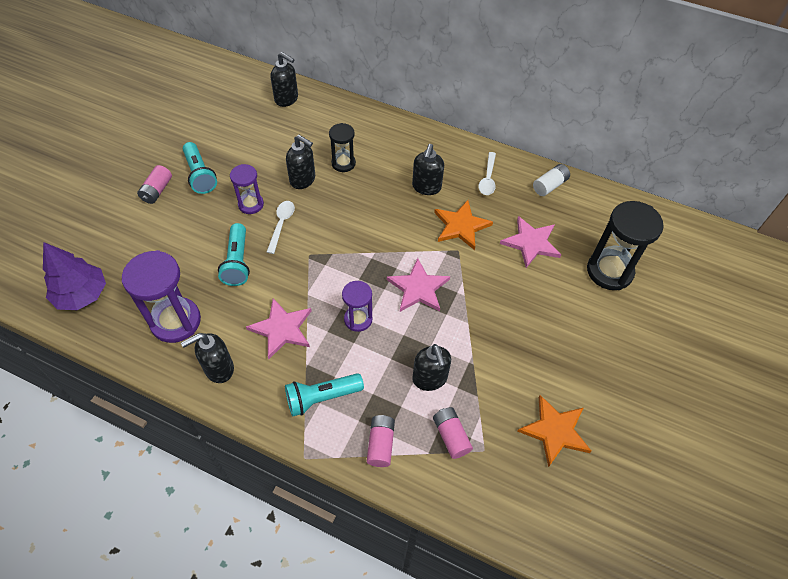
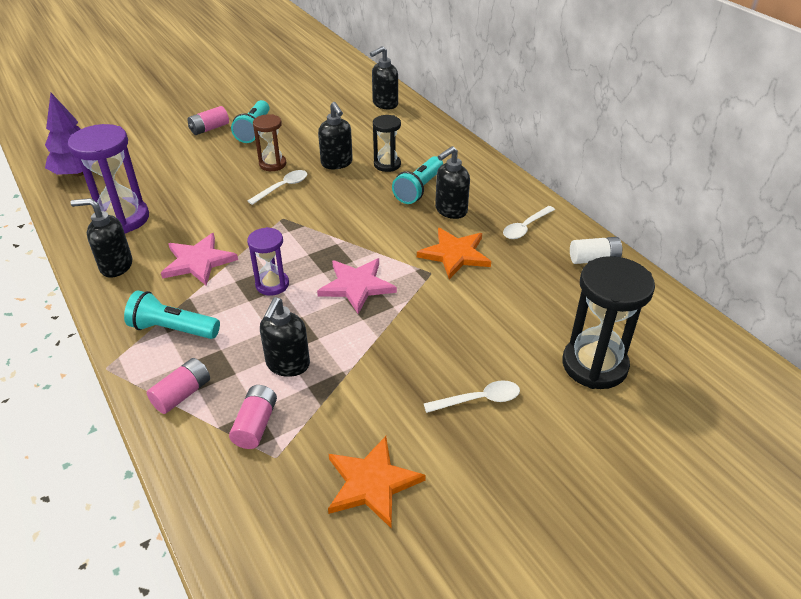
camera: 35 degrees right, 15 degrees down
turquoise flashlight [218,223,250,286] -> turquoise flashlight moved to [392,156,443,204]
purple hourglass [230,164,264,214] -> brown hourglass [253,114,286,171]
black soap dispenser [271,52,298,107] -> black soap dispenser turned 75 degrees clockwise [370,46,398,109]
pink star [500,216,561,268] -> none
none -> white spoon [424,380,520,413]

